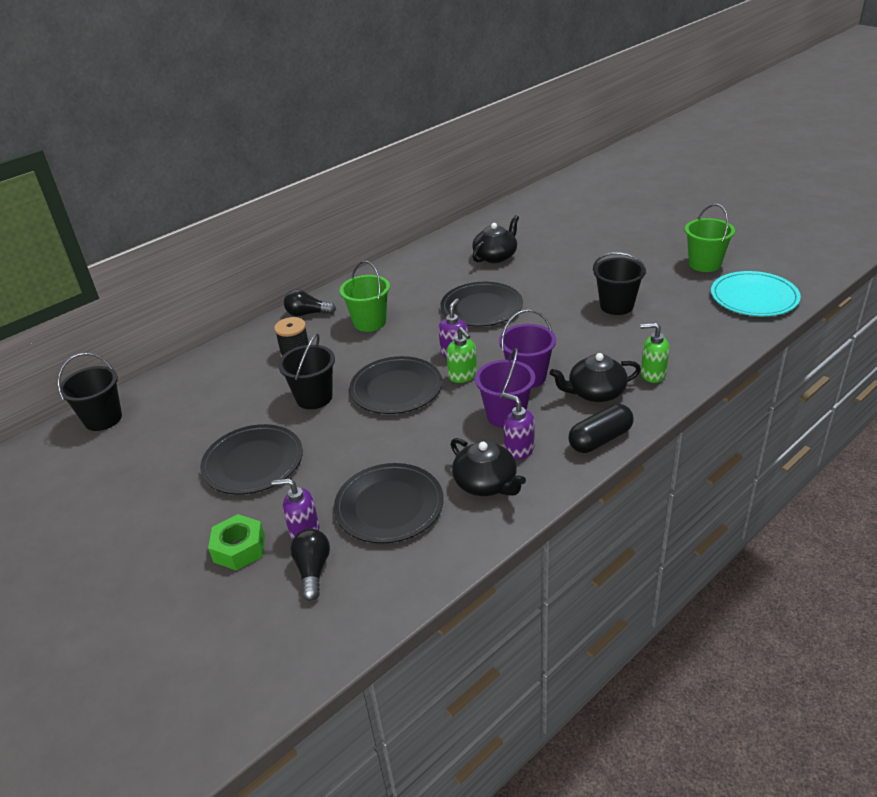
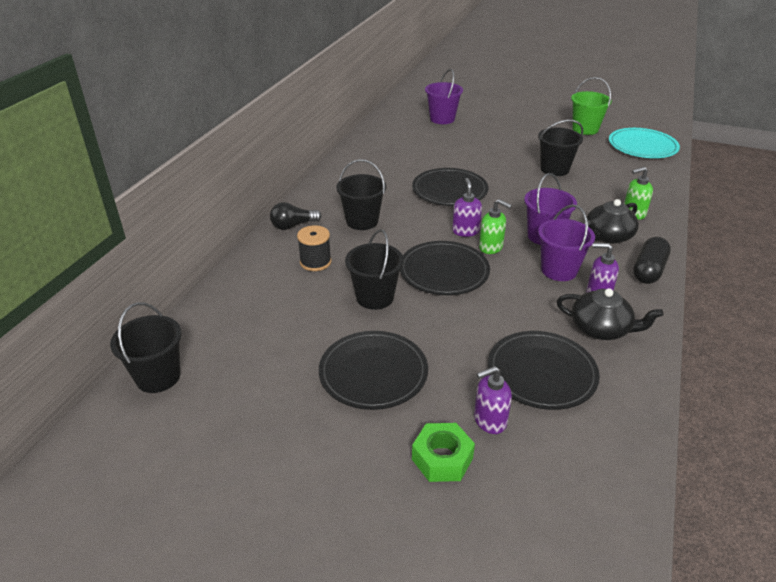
camera: 30 degrees left, 0 degrees up
black light bulb [290,529,330,601] -> none
green bucket [340,261,390,332] -> black bucket [336,159,386,230]
black teapot [472,215,519,263] -> none
none -> purple bucket [425,69,463,124]

